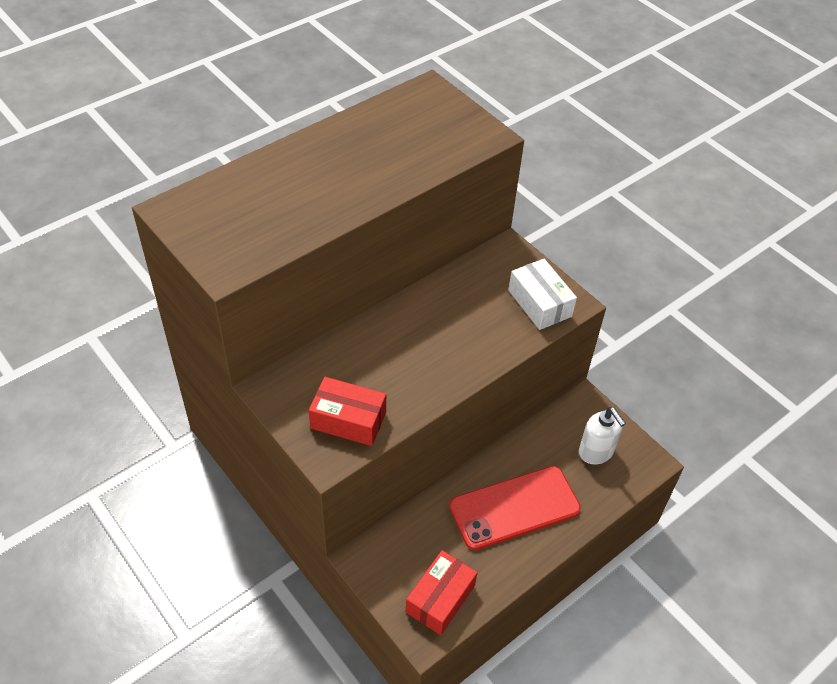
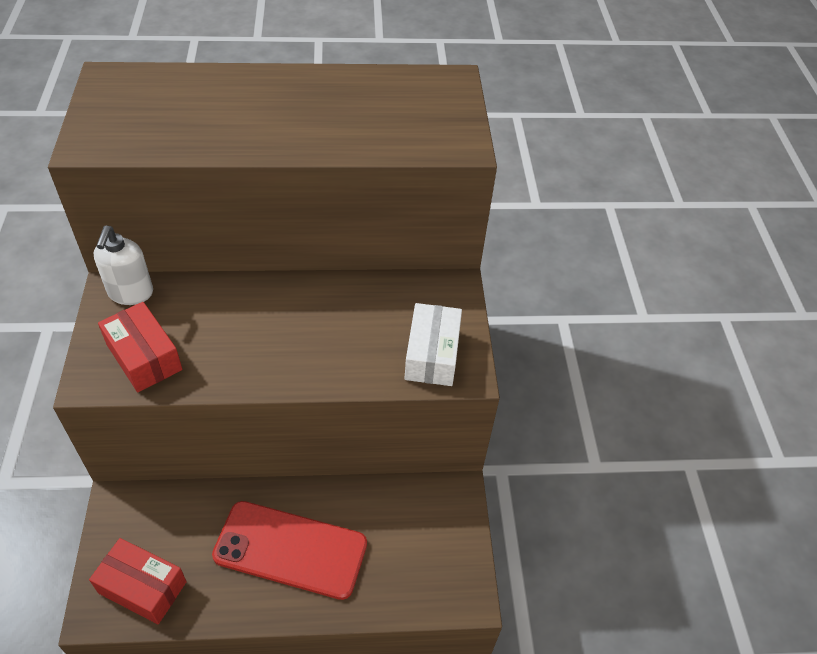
camera: 35 degrees right, 0 degrees up
red box [406,550,477,635] -> red box turned 45 degrees clockwise [89,538,187,624]
white soap dispenser [579,407,626,464] -> white soap dispenser moved to [93,226,153,305]

